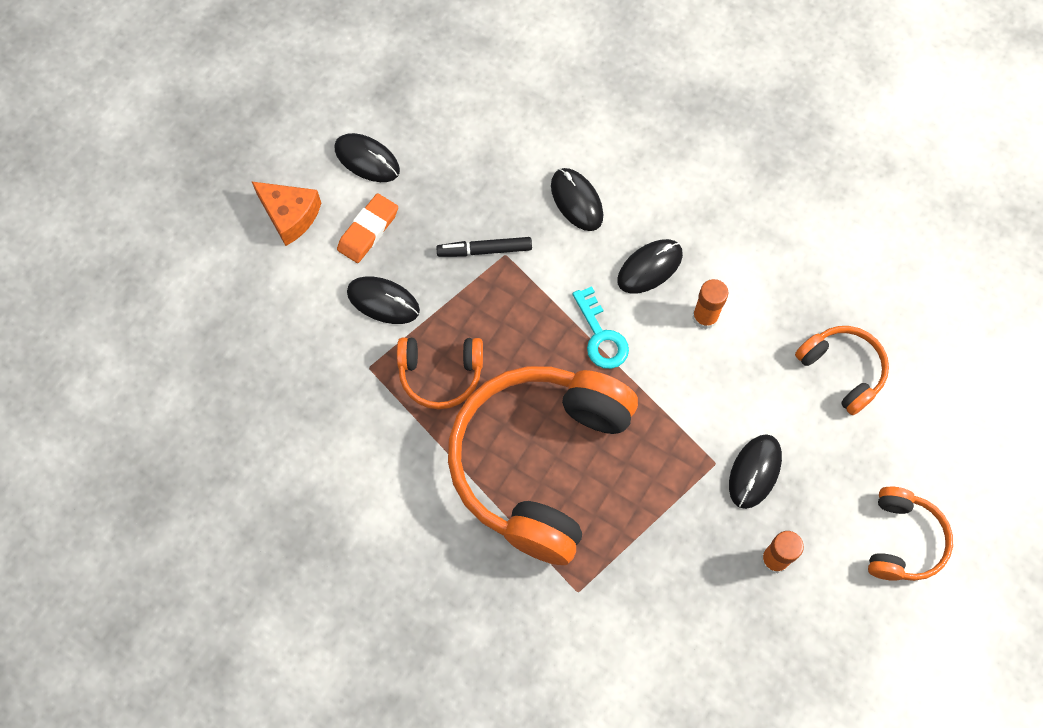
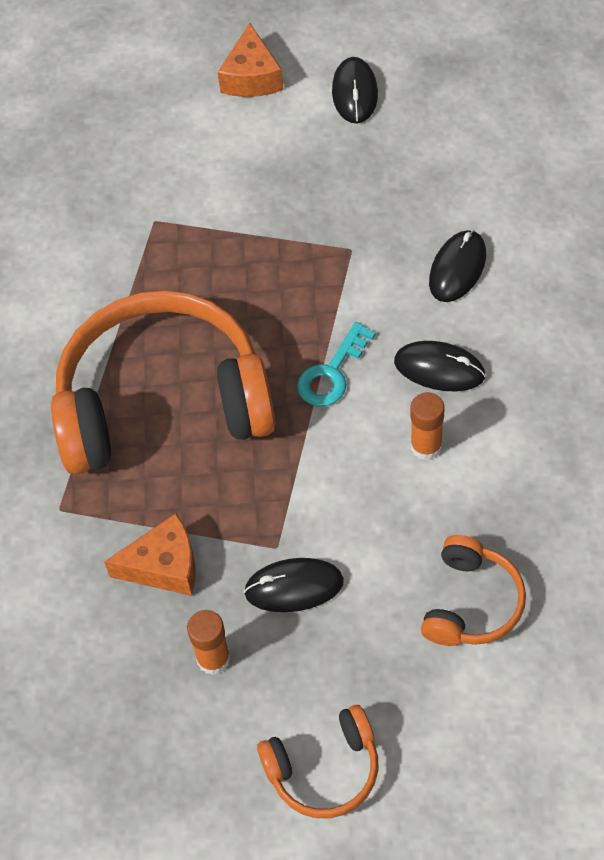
camera: 60 degrees right, 10 degrees down
orange eraser [337,193,398,263] -> none
black mouse [347,276,420,324] -> none
orange headphones [397,338,483,409] -> none
black marker [436,237,532,257] -> none
none -> orange cheese [104,513,196,596]

